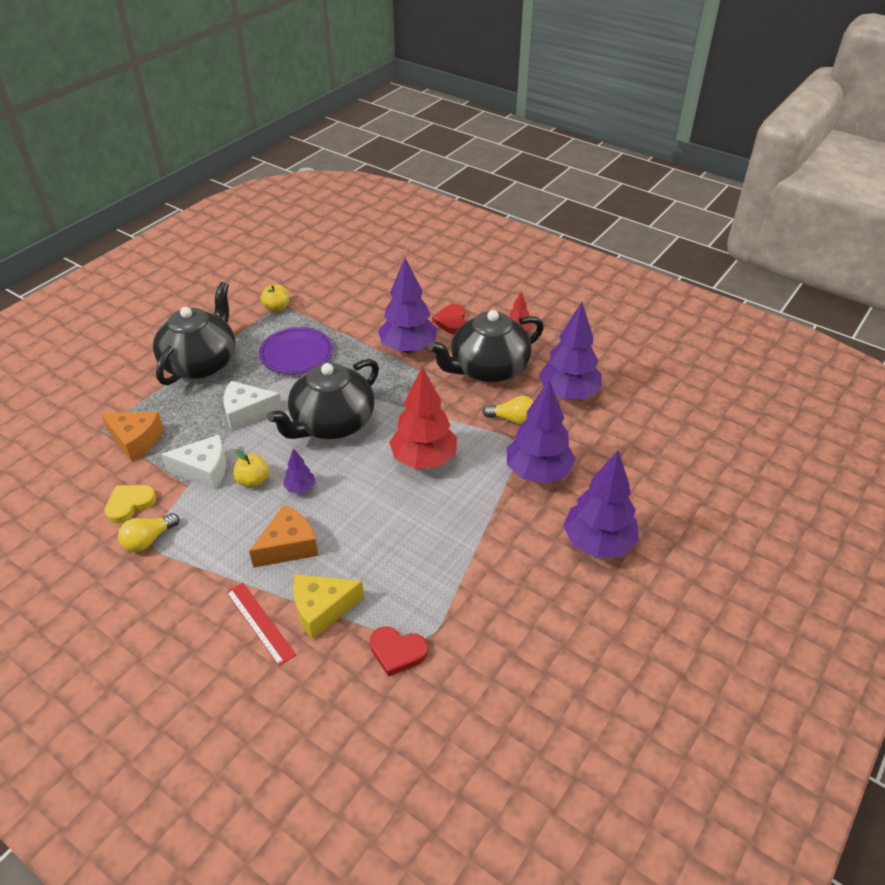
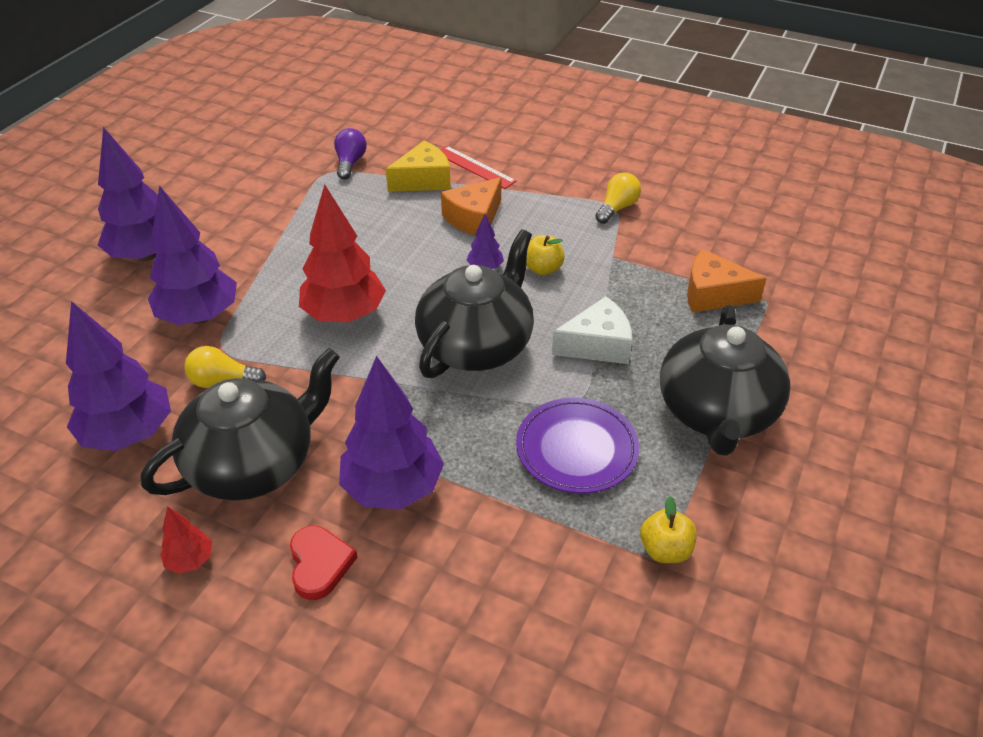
camera: 170 degrees right, 0 degrees up
yellow heart [105,485,156,523] -> none
white cheese [161,435,226,490] -> none
red heart [370,626,428,677] -> purple light bulb [334,128,367,180]

